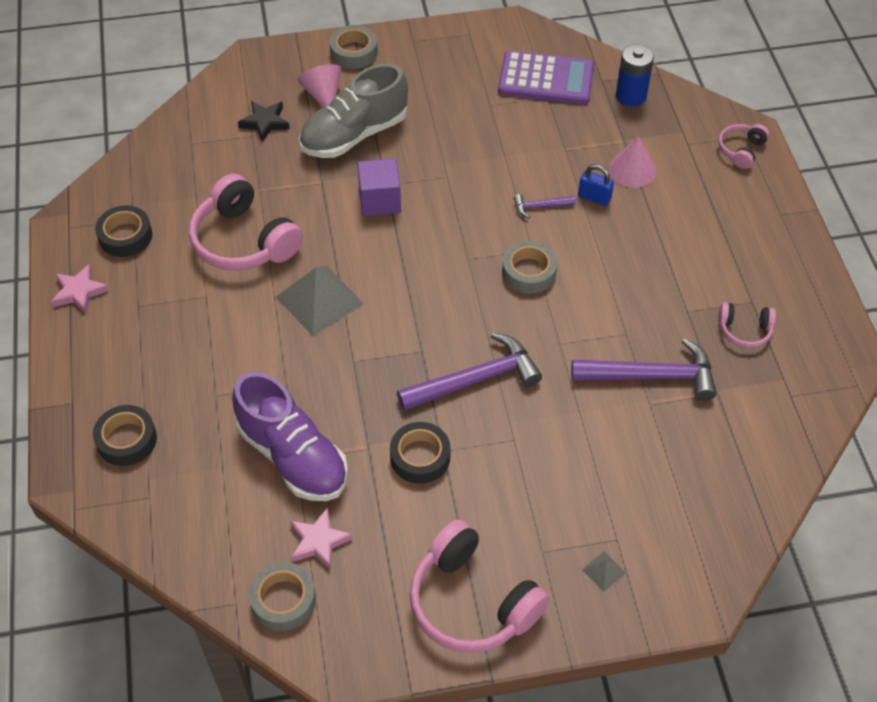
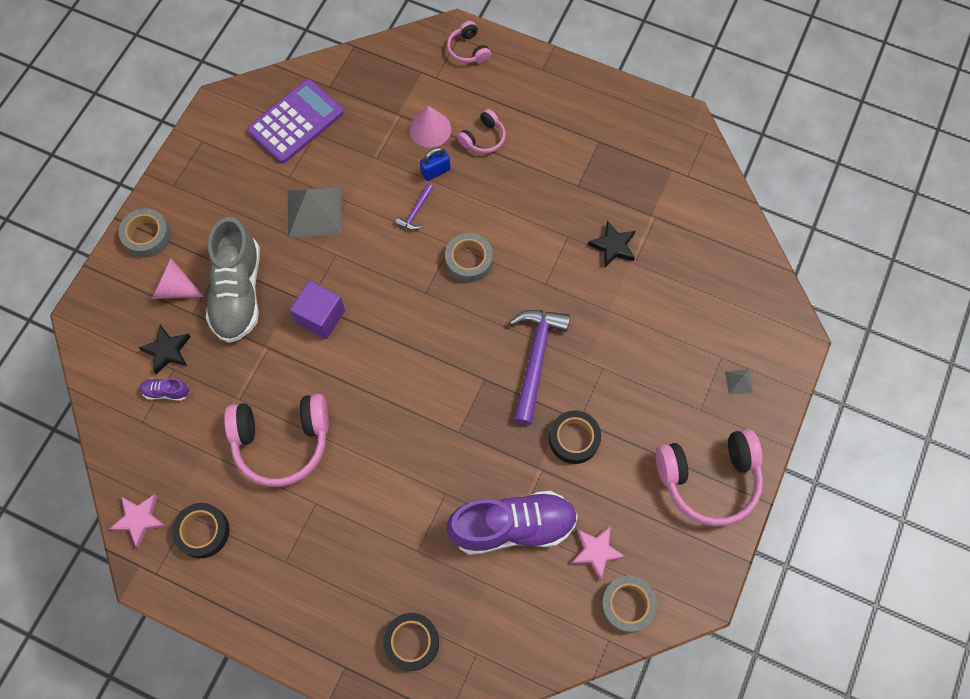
camera: 55 degrees left, 15 degrees up
pink star [51,264,109,314] -> pink star moved to [110,494,166,548]
grey pyramid [276,266,364,336] -> grey pyramid moved to [288,187,342,238]
purple hammer [571,338,716,401] -> black star [588,221,635,267]
blue battery [616,44,654,107] -> none
pink headphones [718,302,776,348] -> pink headphones moved to [457,109,506,154]
none -> purple shoe [140,379,190,401]

